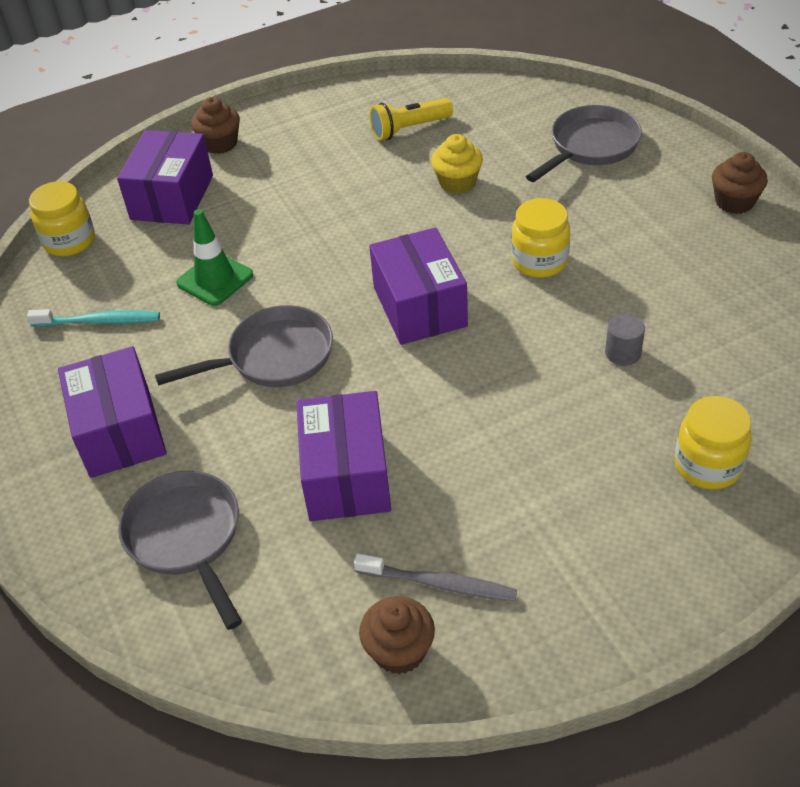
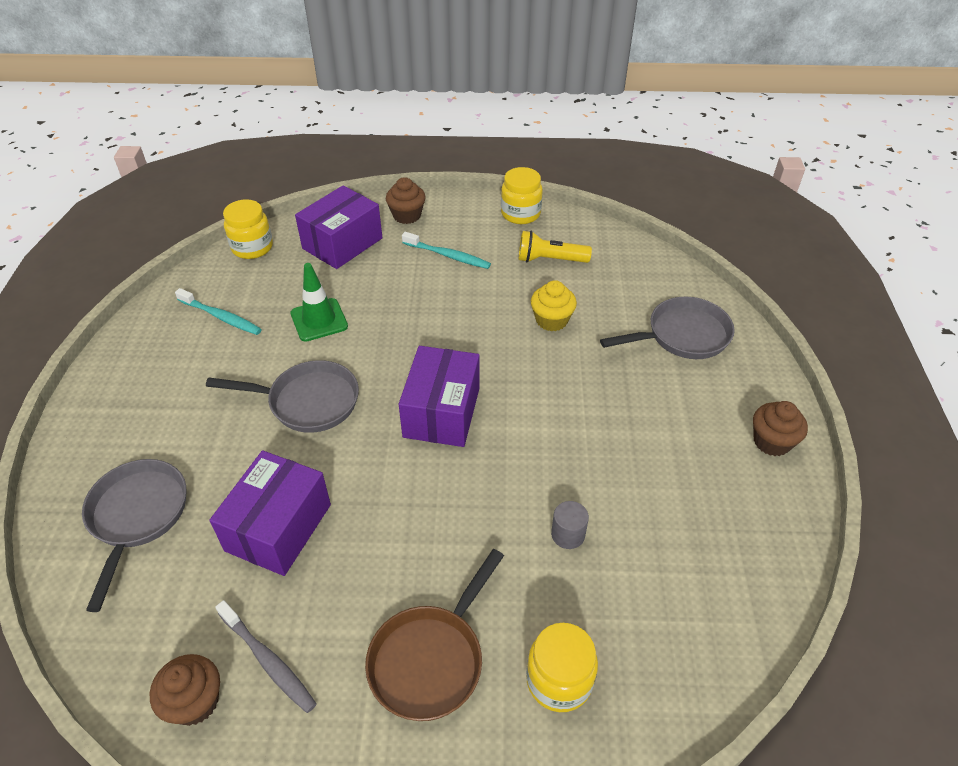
camera: 25 degrees right, 0 degrees up
purple box [58,346,167,478] -> none
yellow jar [511,198,570,278] -> yellow jar moved to [501,167,543,224]
none -> brown pan [365,549,504,721]
none -> turquoise toothbrush [402,232,491,269]

